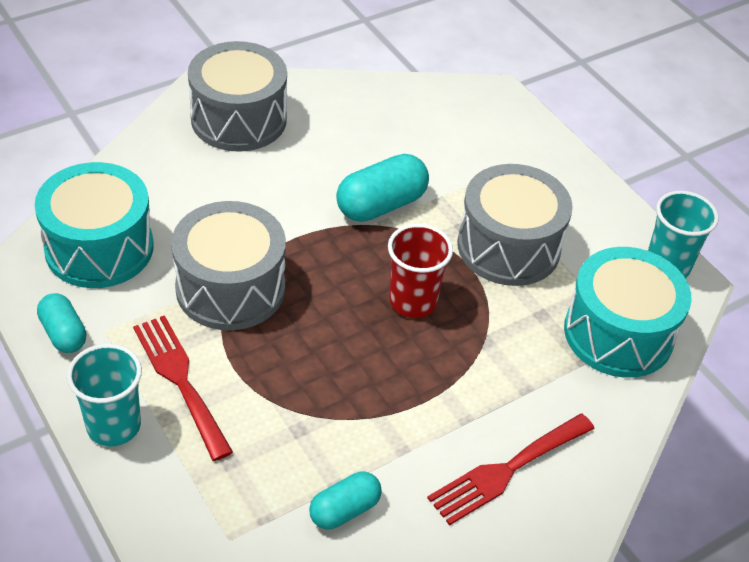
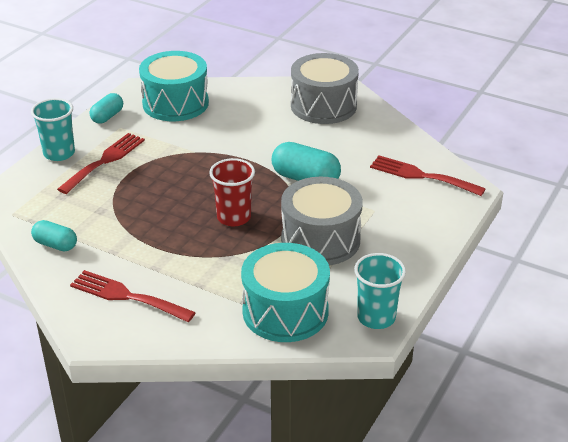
camera: 65 degrees right, 10 degrees down
grey drum [171,201,286,330] -> none
none -> red fork [370,155,486,196]

